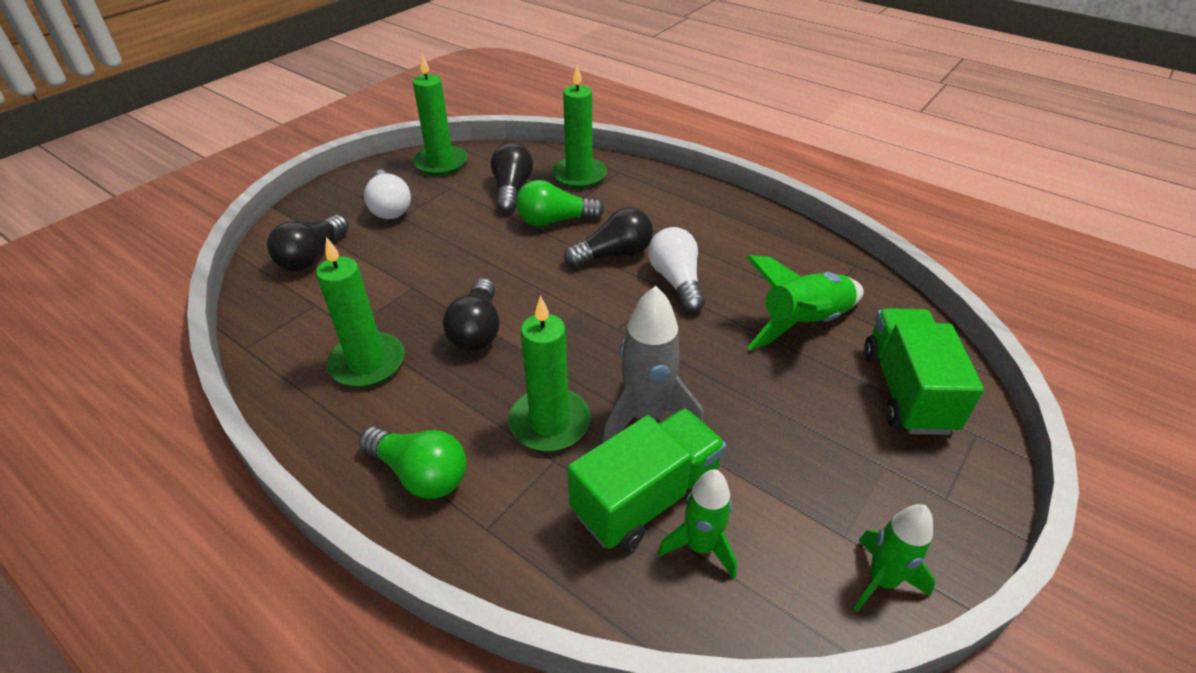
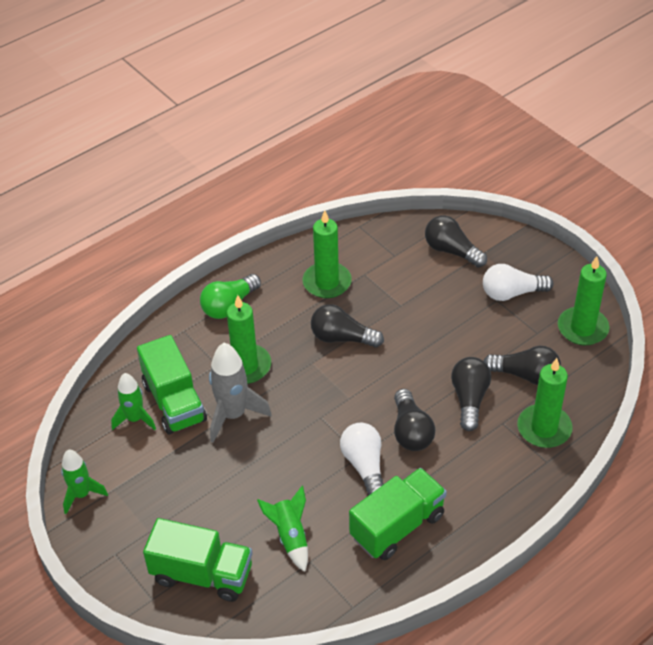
camera: 105 degrees right, 5 degrees up
green light bulb [516,180,605,226] -> black light bulb [451,357,491,431]
white light bulb [648,227,705,312] -> white light bulb turned 105 degrees counterclockwise [340,423,384,496]
green rocket [747,255,864,350] -> green rocket [257,486,308,572], size x0.66
none -> green truck [349,468,447,560]

